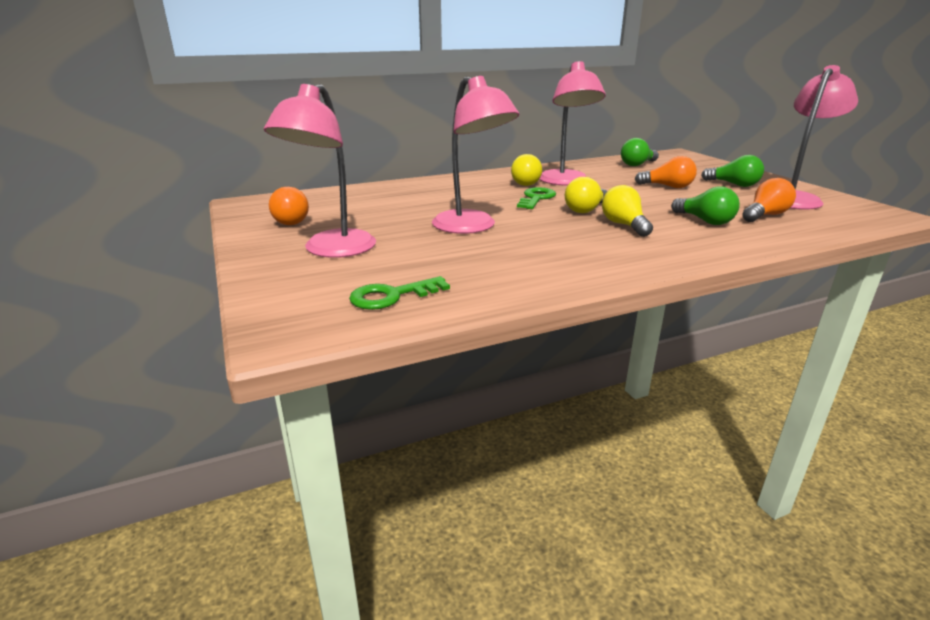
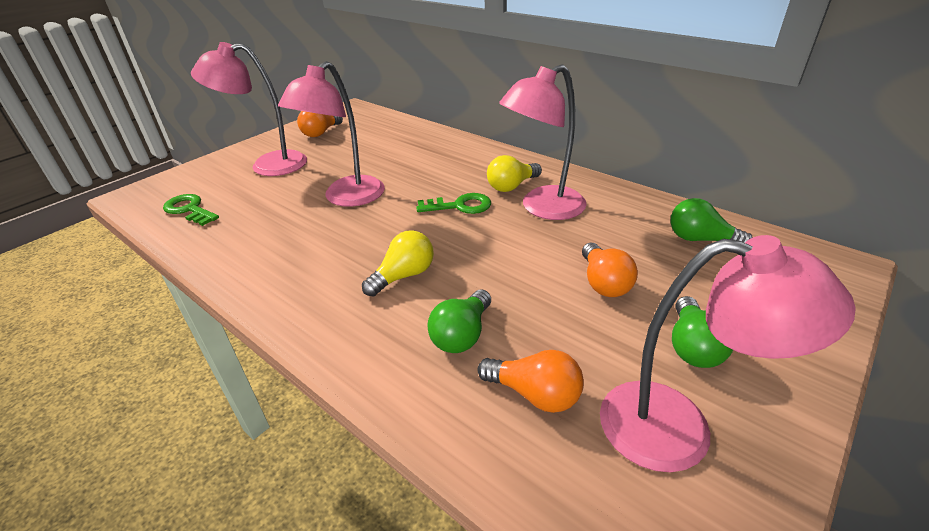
camera: 65 degrees right, 10 degrees up
yellow light bulb [565,177,607,213] -> none

